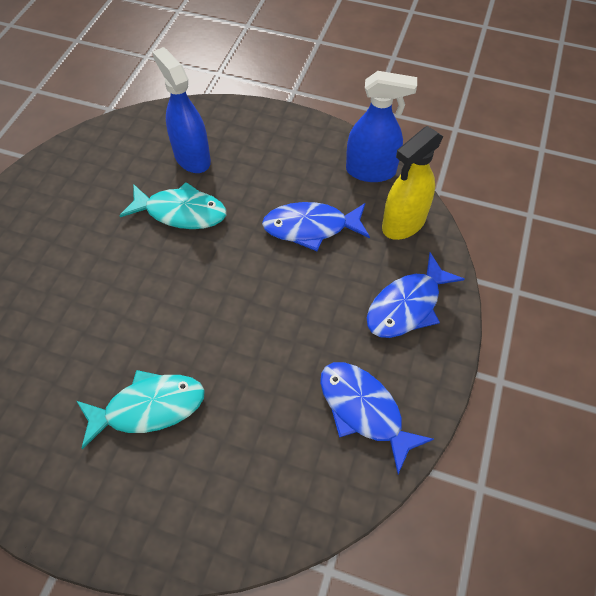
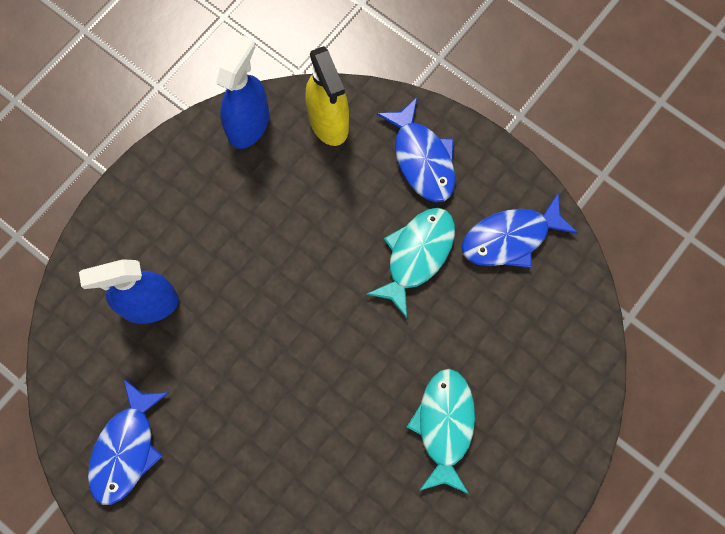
camera: 70 degrees left, 15 degrees up
turquoise fish [119,182,226,229] -> turquoise fish moved to [366,208,455,318]
blue fish [262,202,370,251] -> blue fish moved to [88,378,169,505]

